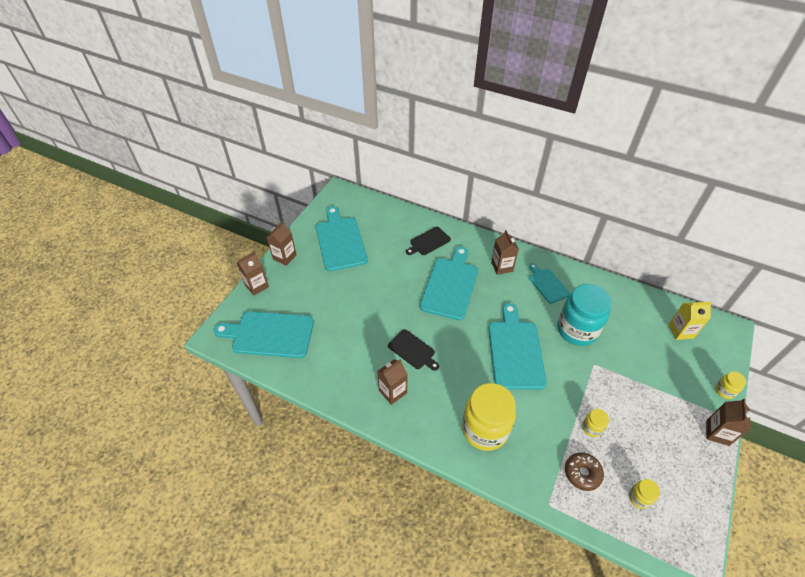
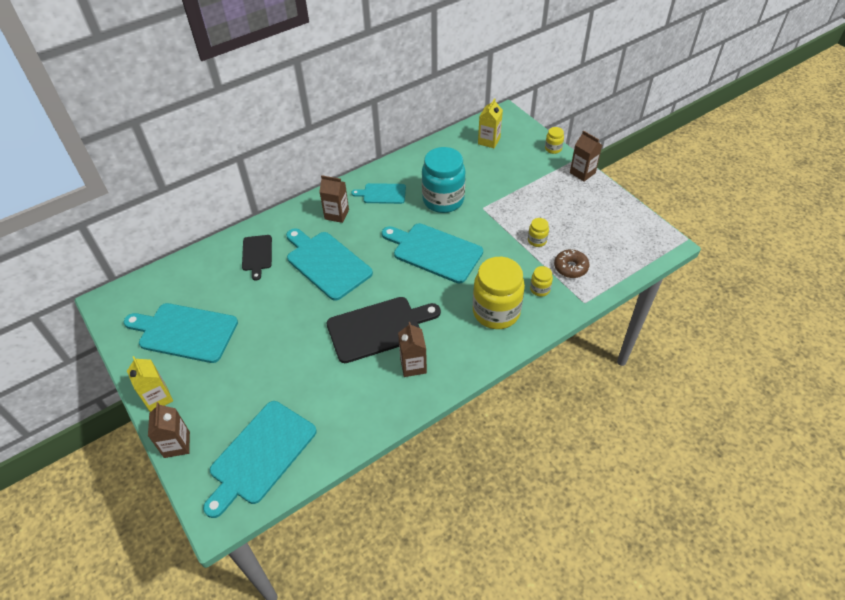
camera: 60 degrees left, 0 degrees up
brown carton [267,221,297,266] -> yellow carton [127,356,173,412]
black cutting board [388,329,439,371] -> black cutting board [327,297,441,363], size x1.79
yellow jar [629,479,660,509] -> yellow jar moved to [530,266,553,297]

